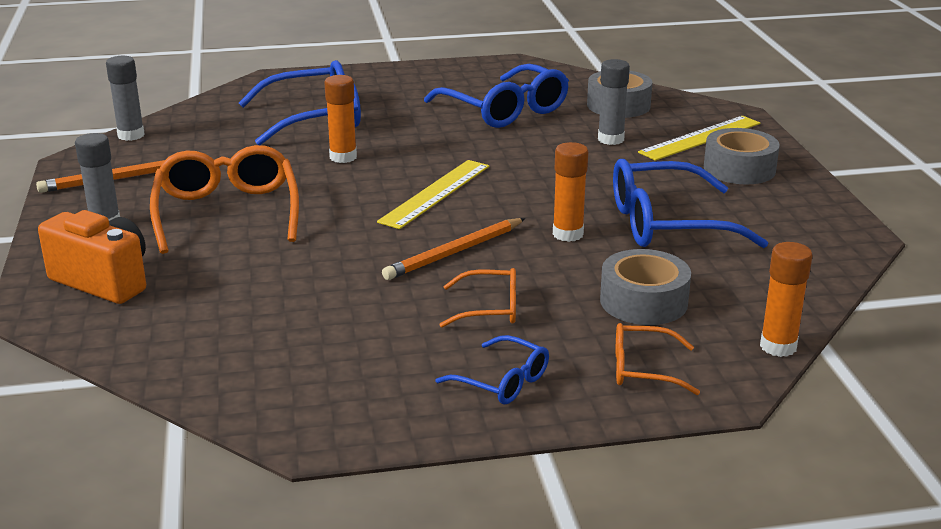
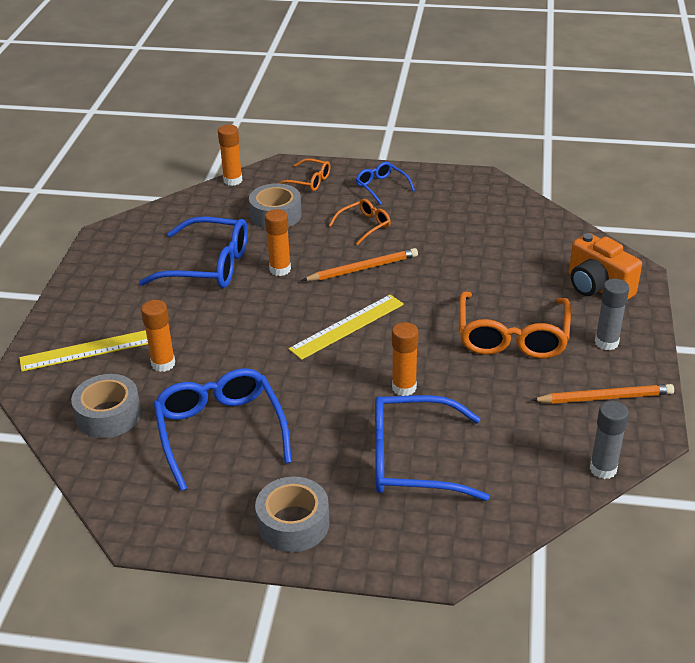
camera: 160 degrees left, 10 degrees up
orange glasses [439,268,516,328] -> orange glasses turned 120 degrees clockwise [329,199,391,245]
grey glue stick [598,59,630,145] -> orange glue stick [141,300,175,372]
grey tape [704,128,780,184] -> grey tape moved to [255,476,329,552]

